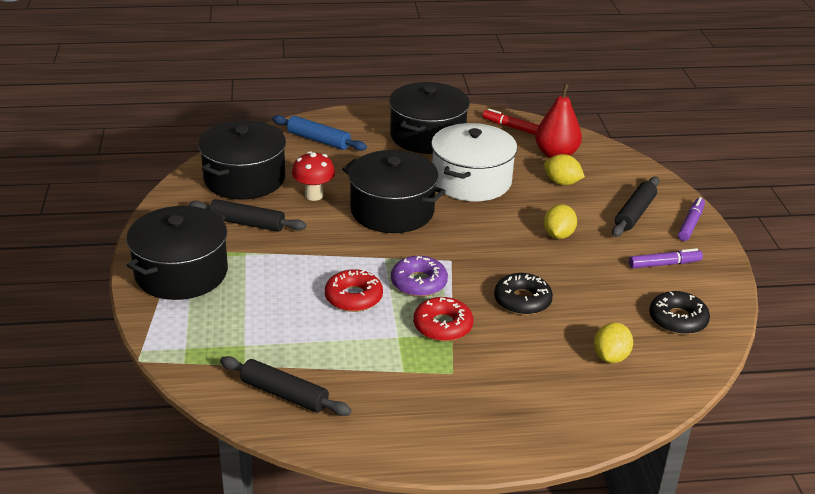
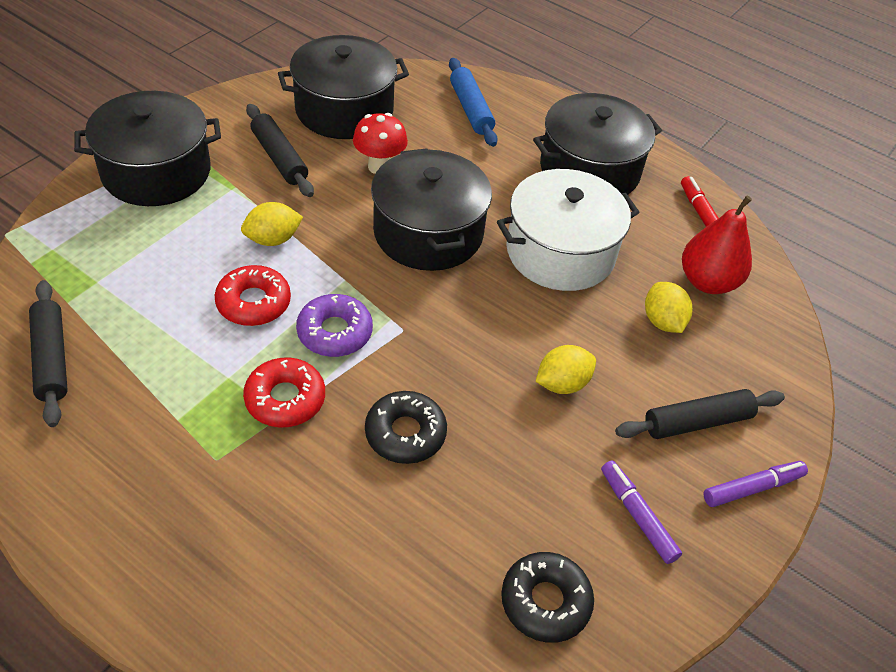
camera: 40 degrees right, 15 degrees up
yellow lemon [594,322,633,363] -> yellow lemon moved to [241,202,303,246]
purple marker [629,248,703,269] -> purple marker turned 150 degrees counterclockwise [601,460,682,564]

